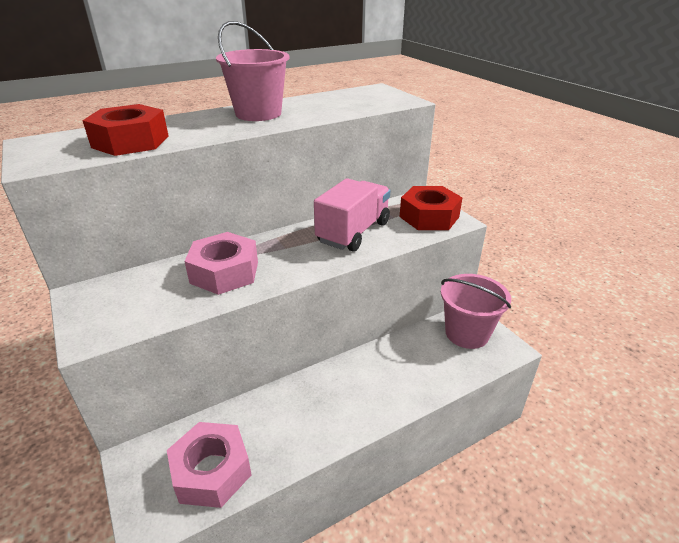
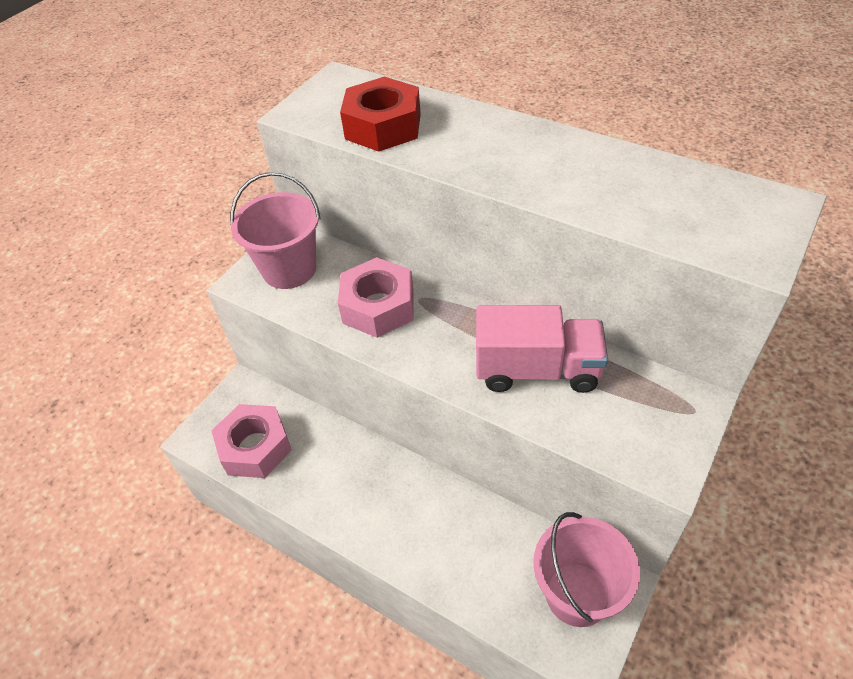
camera: 65 degrees right, 15 degrees up
pink bucket [216,21,290,121] -> pink bucket moved to [230,172,321,289]
red nut [400,186,463,230] -> none

